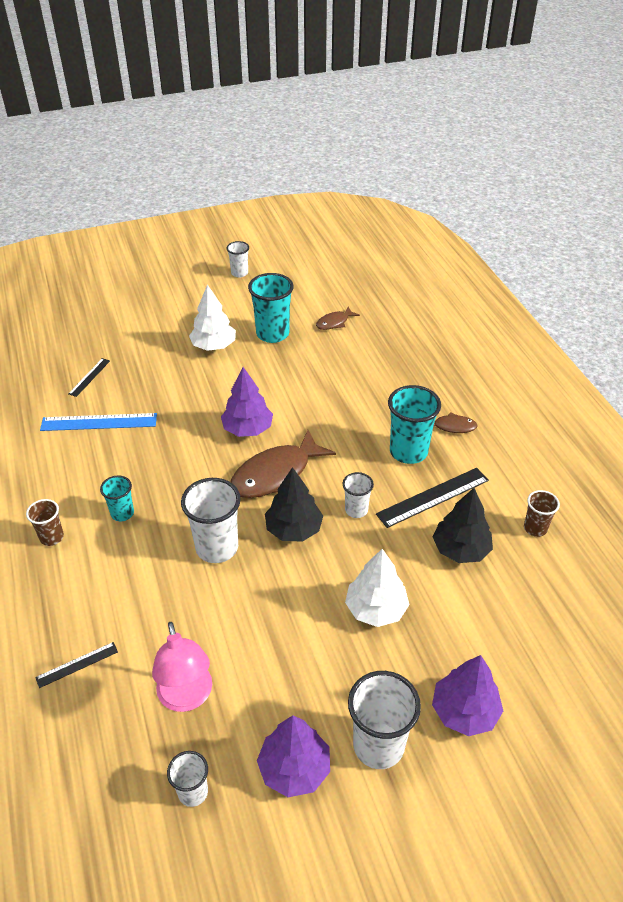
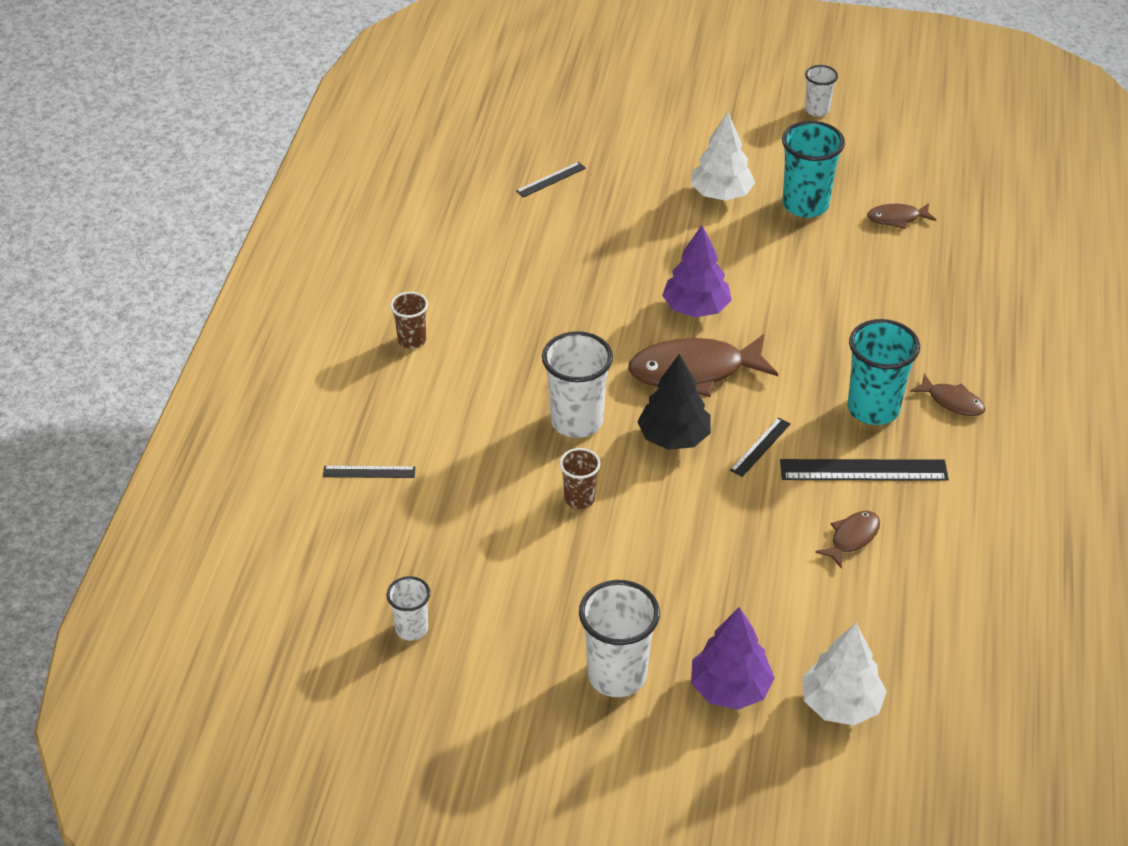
camera: 30 degrees right, 0 degrees up
blue ruler [40,413,157,431] -> none
turquoise cup [100,475,134,522] -> none
pink lamp [152,622,212,712] -> none
purple tree [257,715,330,797] -> none
white cup [343,472,374,518] -> black ruler [730,417,791,477]
white tree [345,549,410,627] -> white tree moved to [802,623,887,725]
black tree [433,488,493,563] -> brown fish [815,511,880,569]
brown cup [524,490,560,537] -> brown cup moved to [560,448,600,509]

